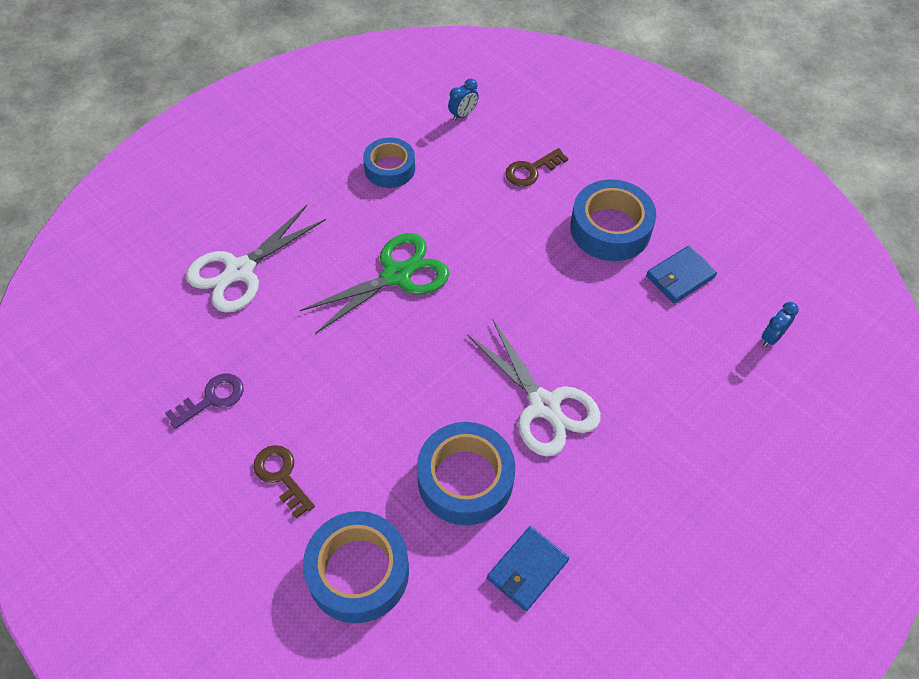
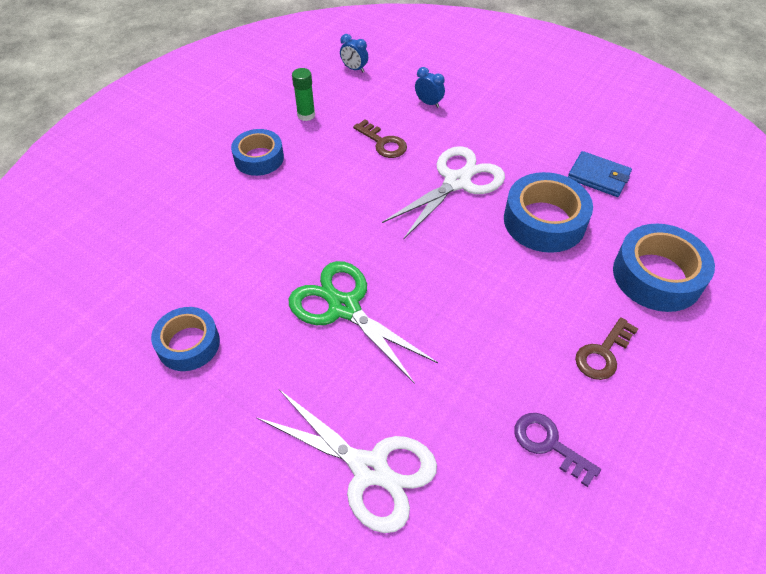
camera: 100 degrees left, 5 degrees down
blue clock [448,79,479,121] -> blue clock moved to [415,67,445,108]
brown key [505,148,568,187] -> brown key moved to [353,120,407,158]
blue tape [570,179,656,261] -> blue tape [231,129,284,176], size x0.66
blue wallet [646,246,717,303] -> green glue stick [292,68,315,121]

